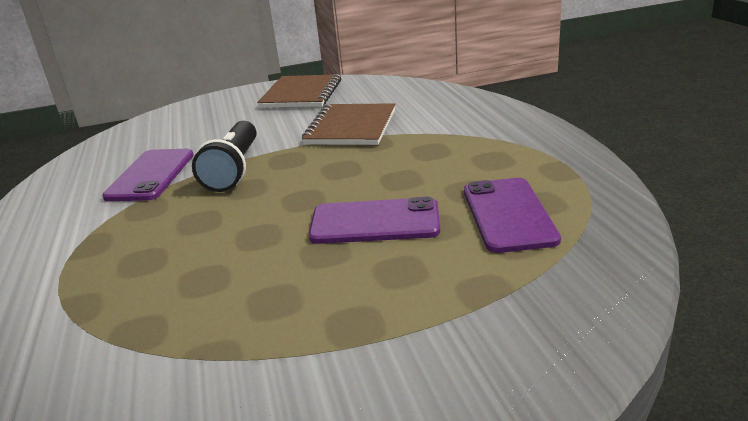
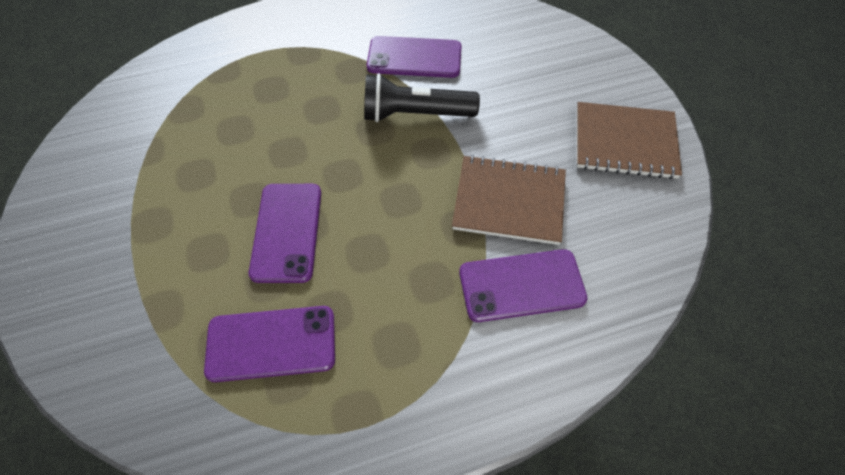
camera: 85 degrees right, 30 degrees up
none -> purple phone [459,249,587,322]

